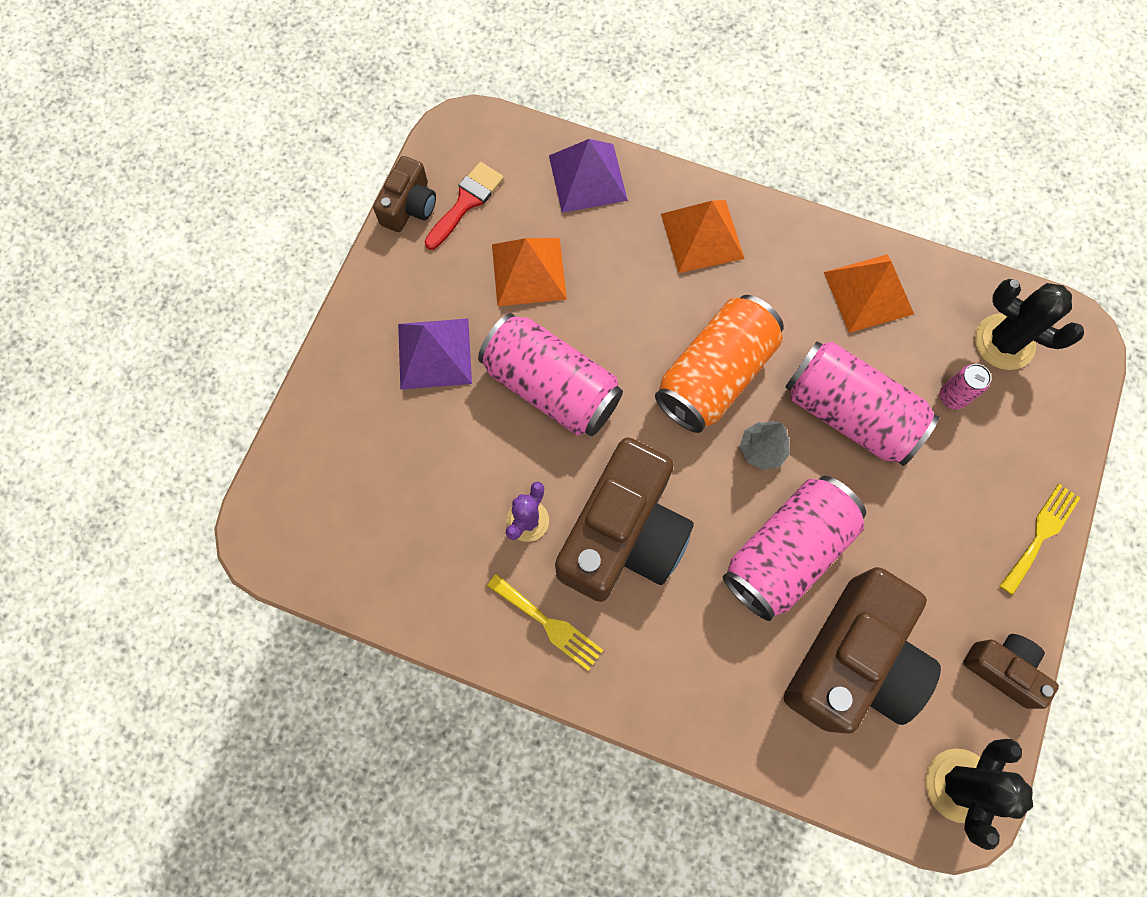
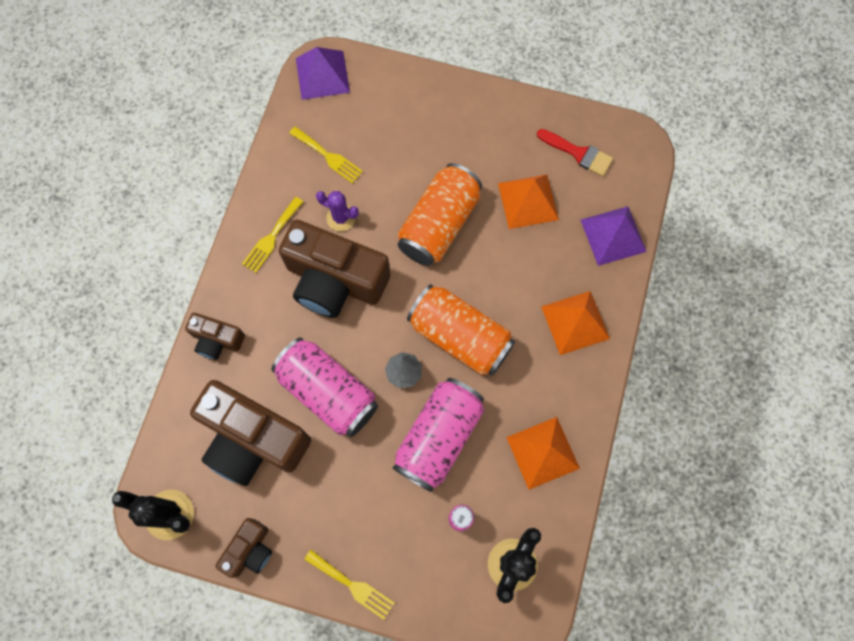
camera: 85 degrees right, 0 degrees up
brown camera [373,156,436,232] -> brown camera moved to [185,313,245,360]
purple pyramid [398,318,472,390] -> purple pyramid moved to [296,47,350,100]
pink can [478,313,623,436] -> orange can [398,163,482,266]
none -> yellow fork [289,126,363,184]

